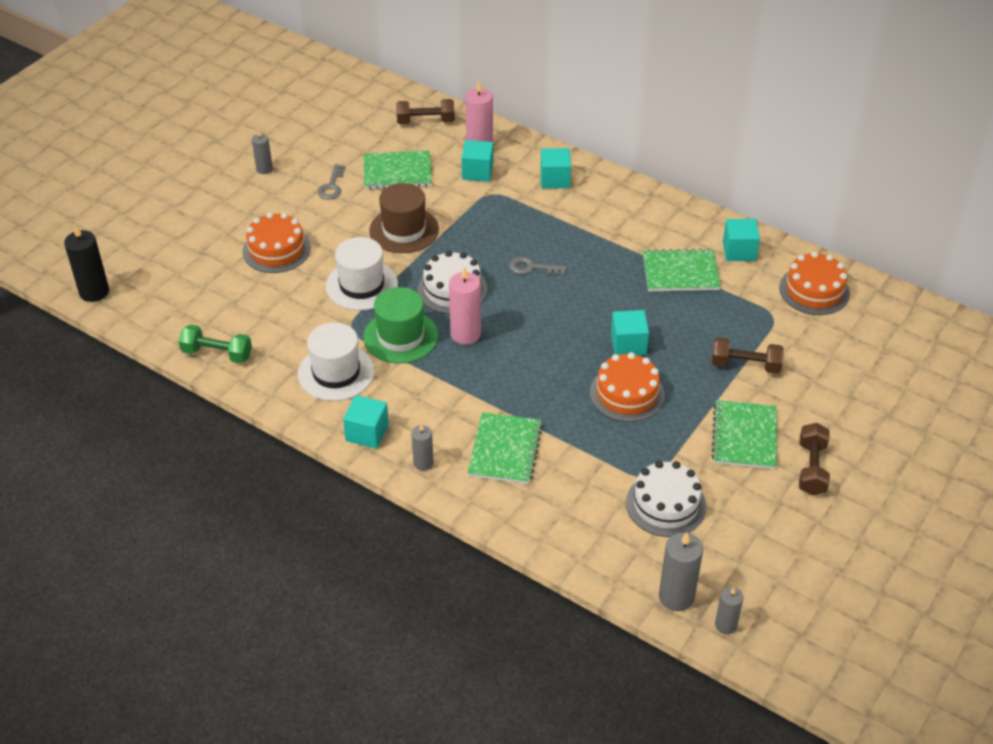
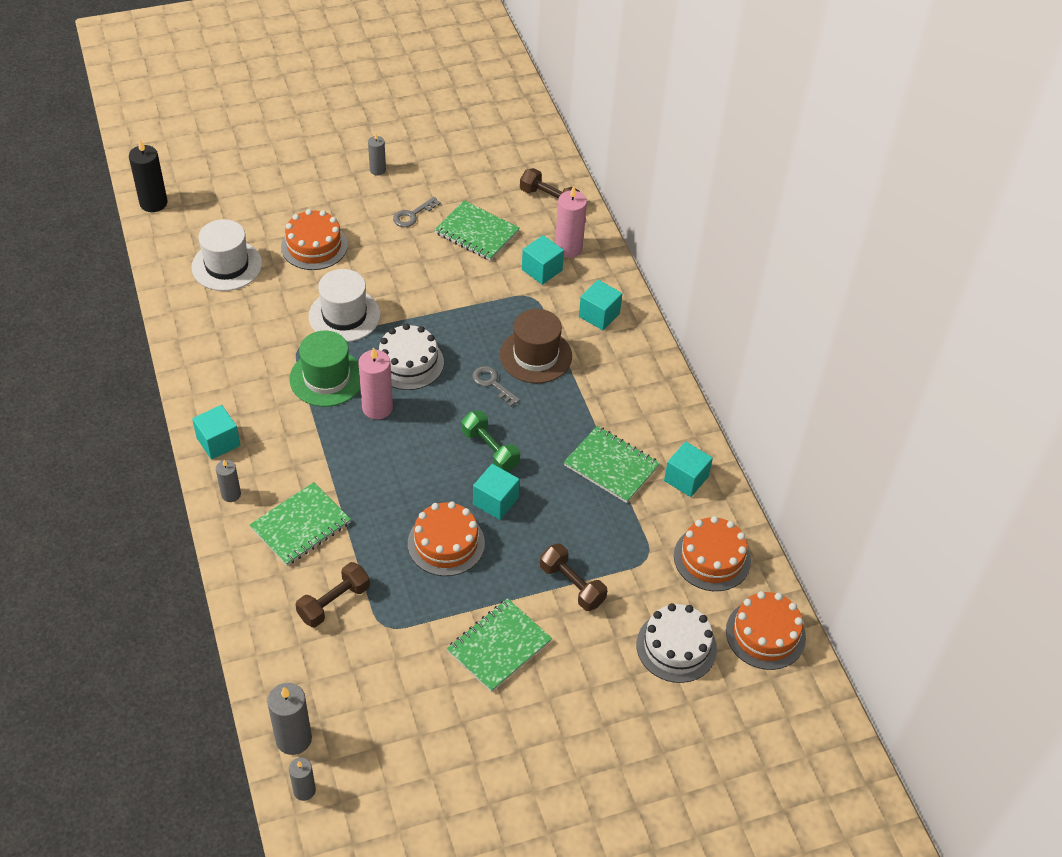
camera: 35 degrees right, 5 degrees up
green dumbbell [179,325,252,364] -> green dumbbell moved to [461,410,520,471]
white hat [298,322,375,401] -> white hat moved to [191,219,262,291]
brown hat [369,183,439,253] -> brown hat moved to [500,309,572,383]
white cake [626,461,706,537] -> white cake moved to [636,603,717,683]
brown dumbbell [799,423,830,495] -> brown dumbbell moved to [295,562,370,627]
none -> orange cake [726,591,806,670]

